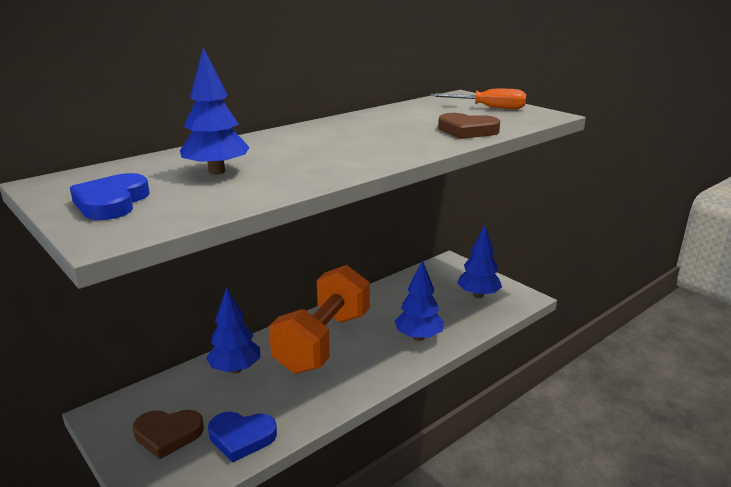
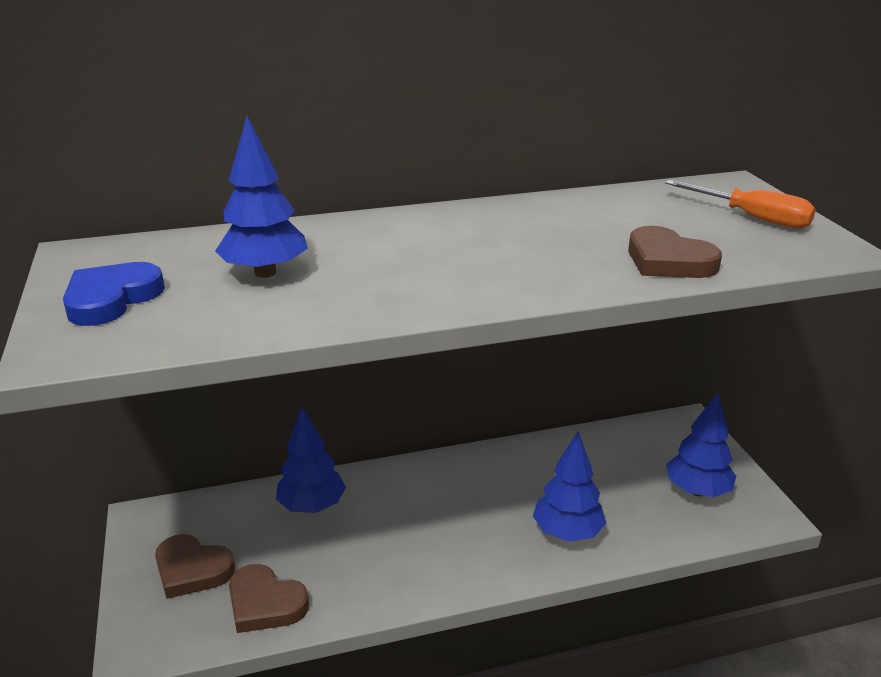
camera: 25 degrees right, 5 degrees up
blue heart [208,412,277,462] -> brown heart [229,564,309,633]
orange dumbbell [269,265,370,374] -> none

